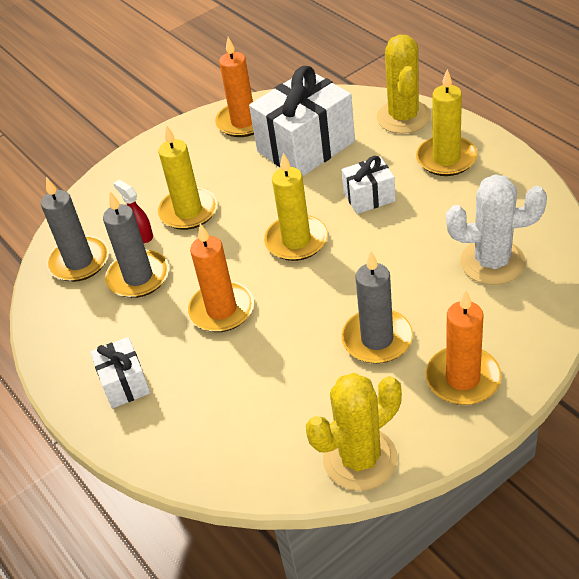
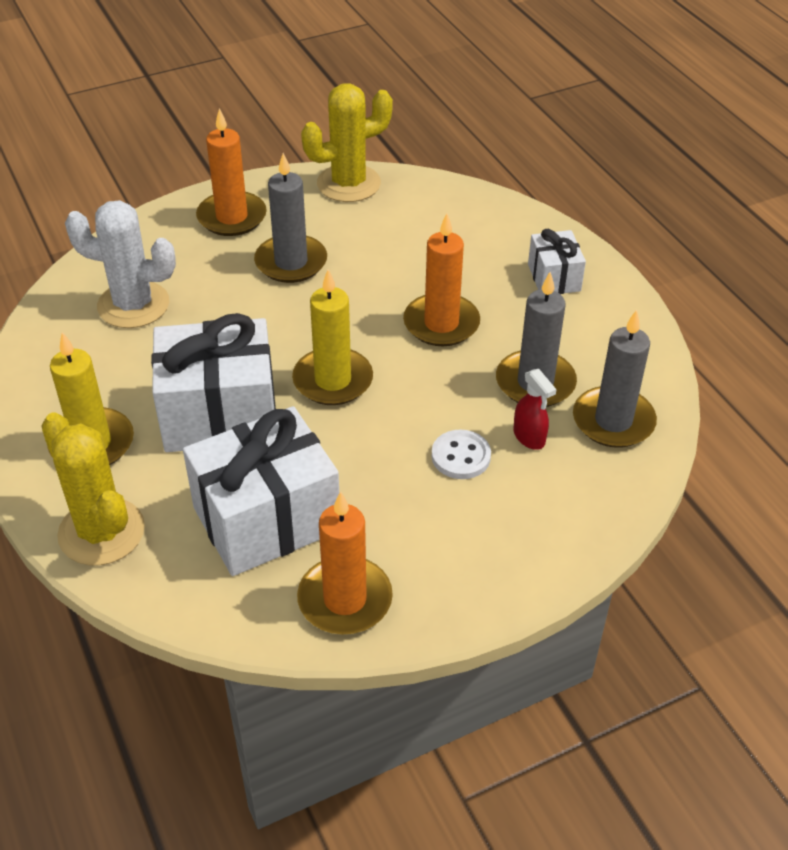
camera: 175 degrees left, 0 degrees up
yellow candle [157,125,218,230] -> white button [432,429,491,479]
white gift [341,156,396,214] -> white gift [151,313,276,452], size x1.94
yellow cactus [377,34,431,134] -> yellow cactus turned 45 degrees counterclockwise [41,412,145,565]

